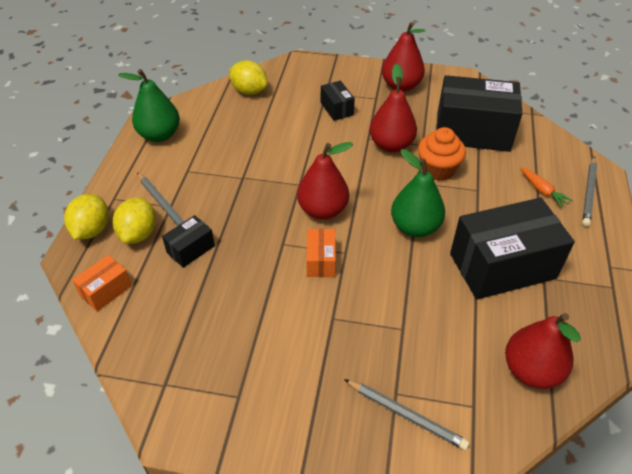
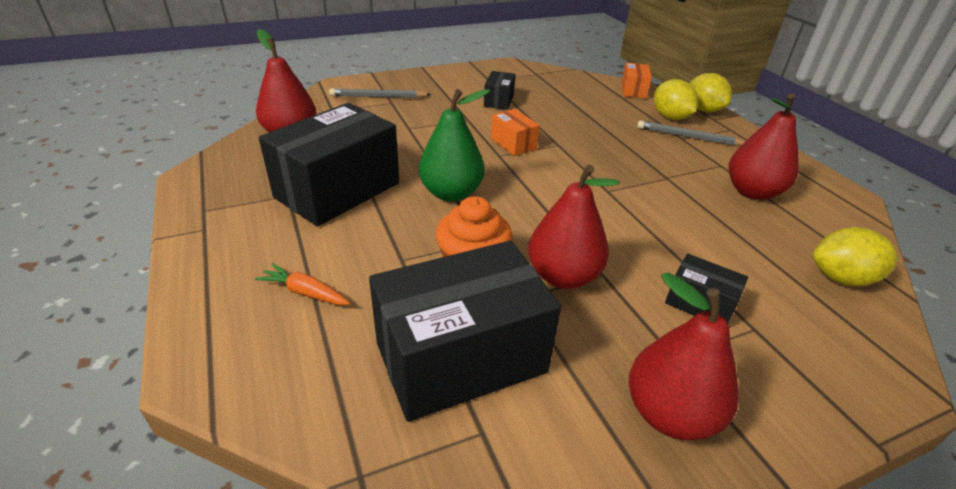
camera: 145 degrees right, 10 degrees down
green pear [118,69,180,142] -> none
black box [162,215,215,268] -> black box moved to [484,71,516,110]
red pear [297,142,353,220] -> red pear moved to [729,94,799,200]
grey pencil [582,156,597,227] -> none

